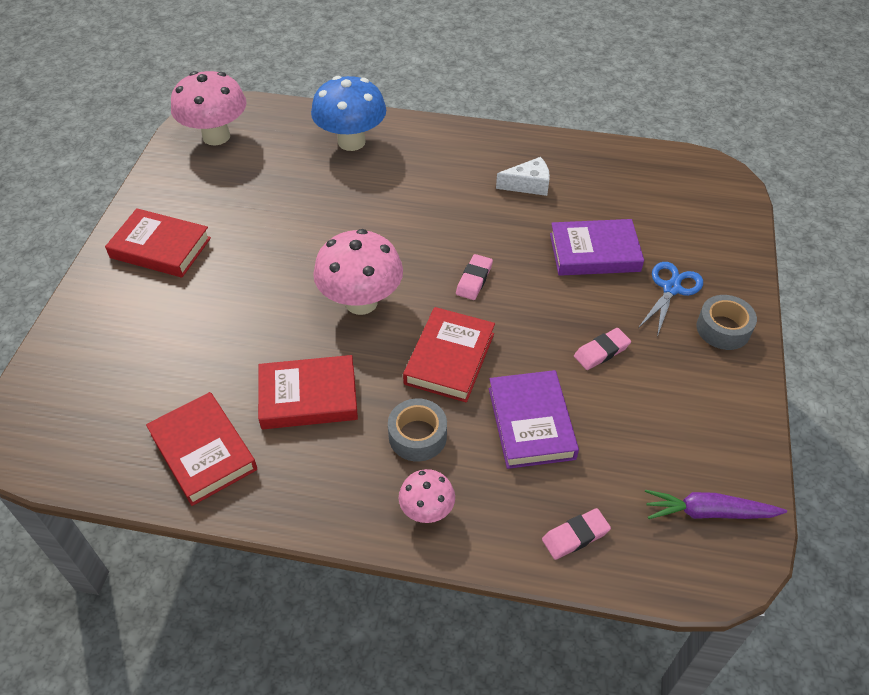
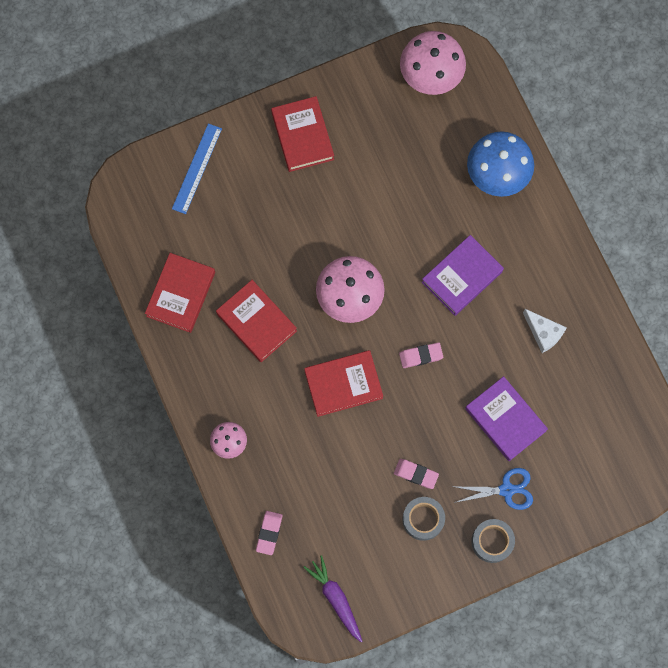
camera: 55 degrees right, 25 degrees up
grey tape [388,399,447,461] -> grey tape moved to [402,497,445,541]
purple book [489,370,579,469] -> purple book moved to [422,235,504,316]
pink eraser [542,508,611,560] -> pink eraser turned 75 degrees clockwise [256,511,283,555]
none -> blue ruler [172,123,222,214]

